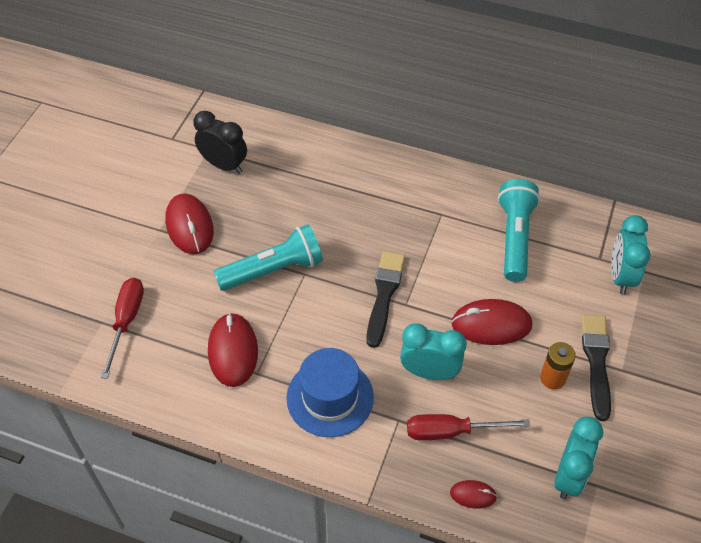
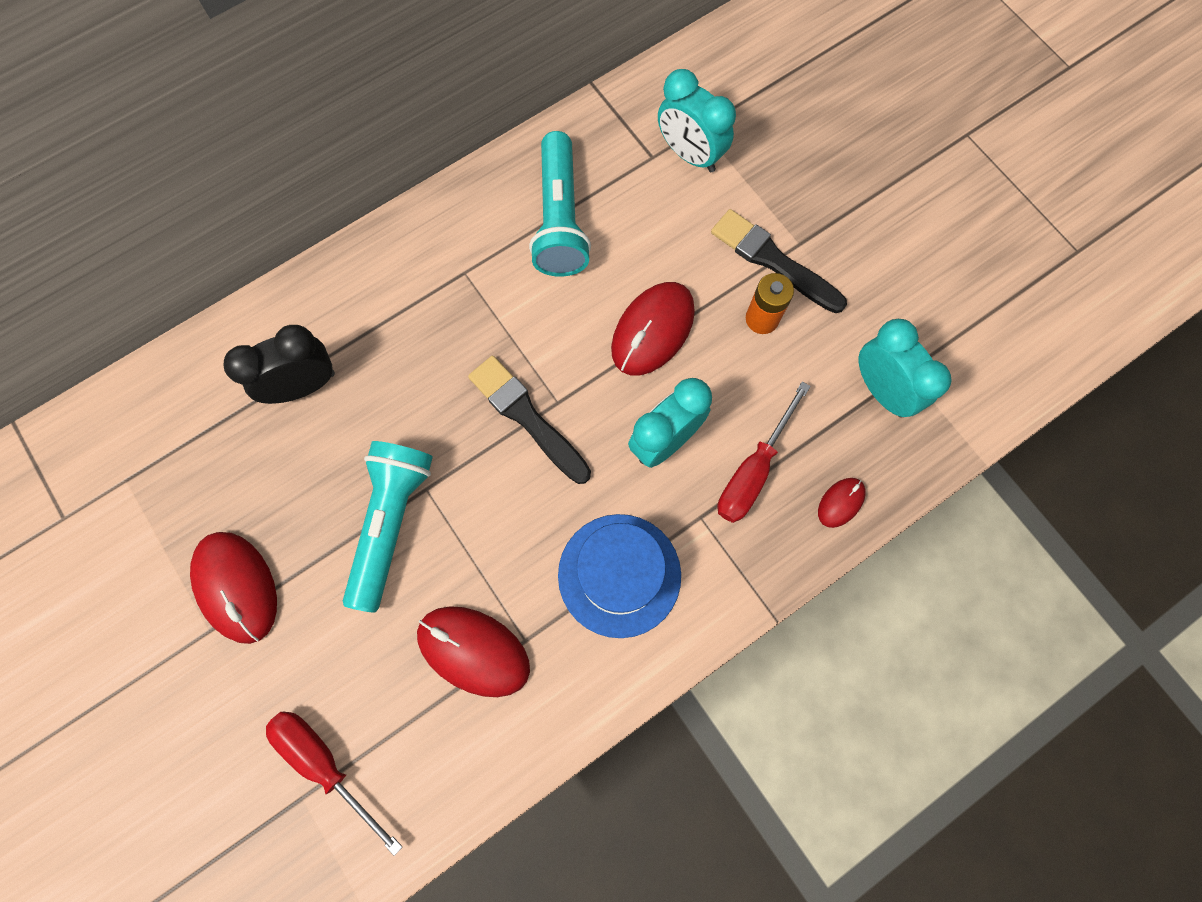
camera: 55 degrees left, 20 degrees up
red mouse [165,194,214,254] -> red mouse turned 45 degrees clockwise [190,532,277,644]
black clock [193,111,247,174] -> black clock moved to [223,325,335,404]
turquoise flashlight [498,179,540,282] -> turquoise flashlight turned 135 degrees counterclockwise [529,131,591,277]

